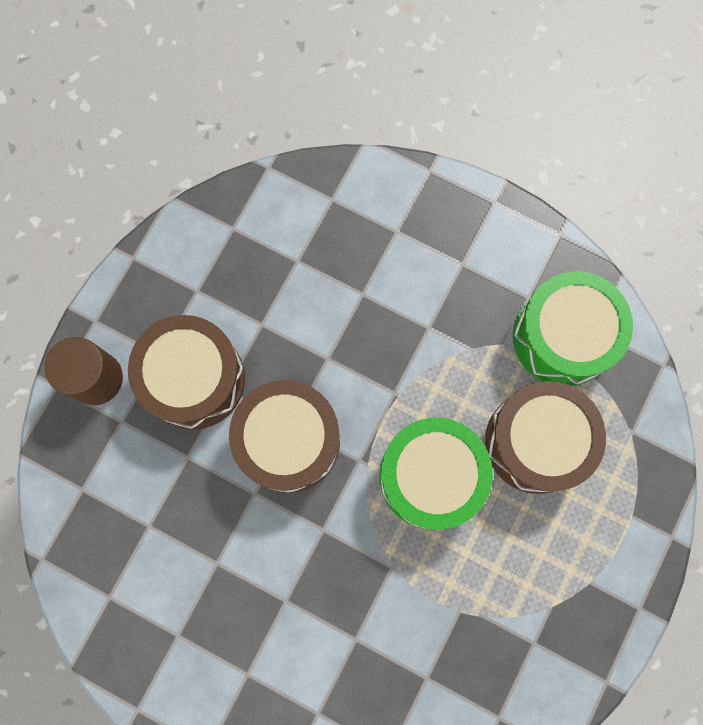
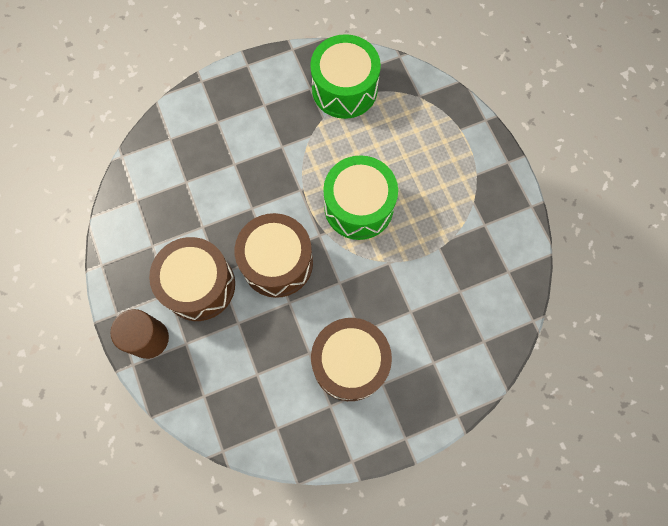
camera: 50 degrees left, 5 degrees down
brown drum [485,381,606,494] -> brown drum moved to [311,318,392,401]

